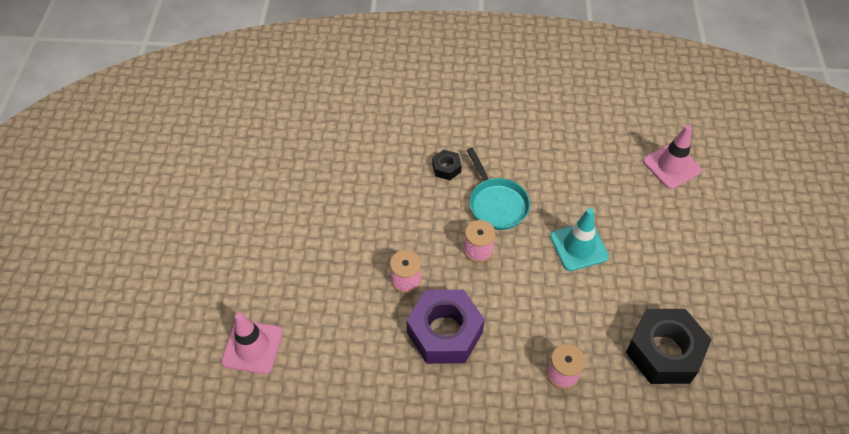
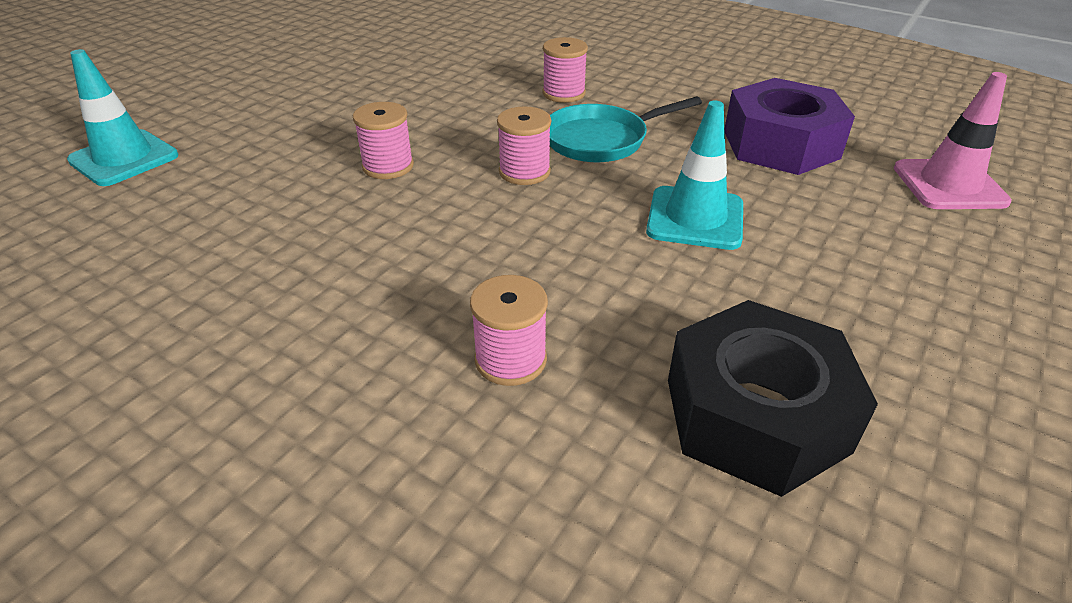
camera: 30 degrees right, 15 degrees down
pink traffic cone [221,313,283,374] -> turquoise traffic cone [67,49,178,186]
purple nut [406,290,485,364] -> purple nut moved to [725,78,855,175]
black nut [432,150,462,180] -> pink spool [542,37,588,103]
turquoise pan [467,148,530,230] -> turquoise pan turned 60 degrees clockwise [549,97,702,162]

